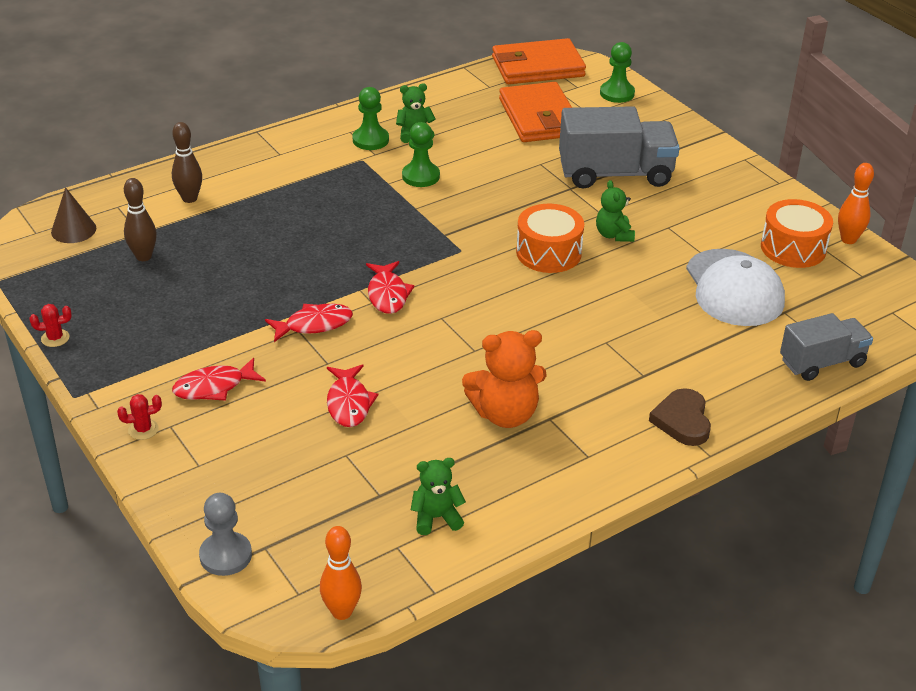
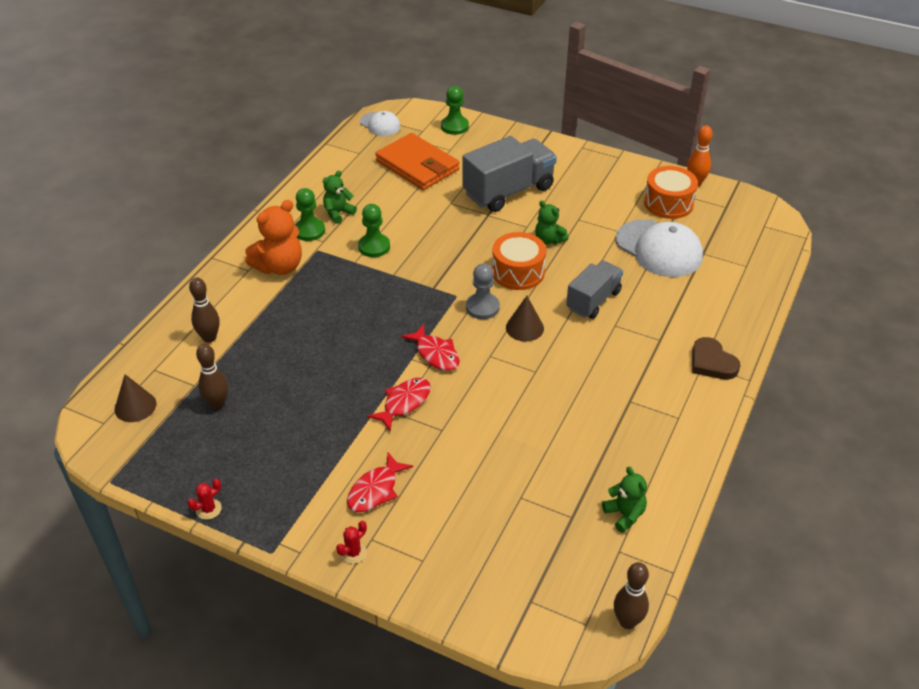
camera: 30 degrees left, 5 degrees up
grey pawn [199,493,252,576] -> grey pawn moved to [466,264,500,319]
orange bowling pin [320,526,362,620] -> brown bowling pin [614,562,649,629]
red fish [327,364,378,427] -> none
green teddy bear [411,458,466,535] -> green teddy bear turned 105 degrees clockwise [602,466,647,533]
orange teddy bear [462,330,547,428] -> orange teddy bear moved to [245,200,302,275]
orange wallet [492,38,586,84] -> white cap [360,111,401,136]
grey truck [780,313,873,381] -> grey truck moved to [566,260,623,319]
none -> brown cone [506,296,544,342]

